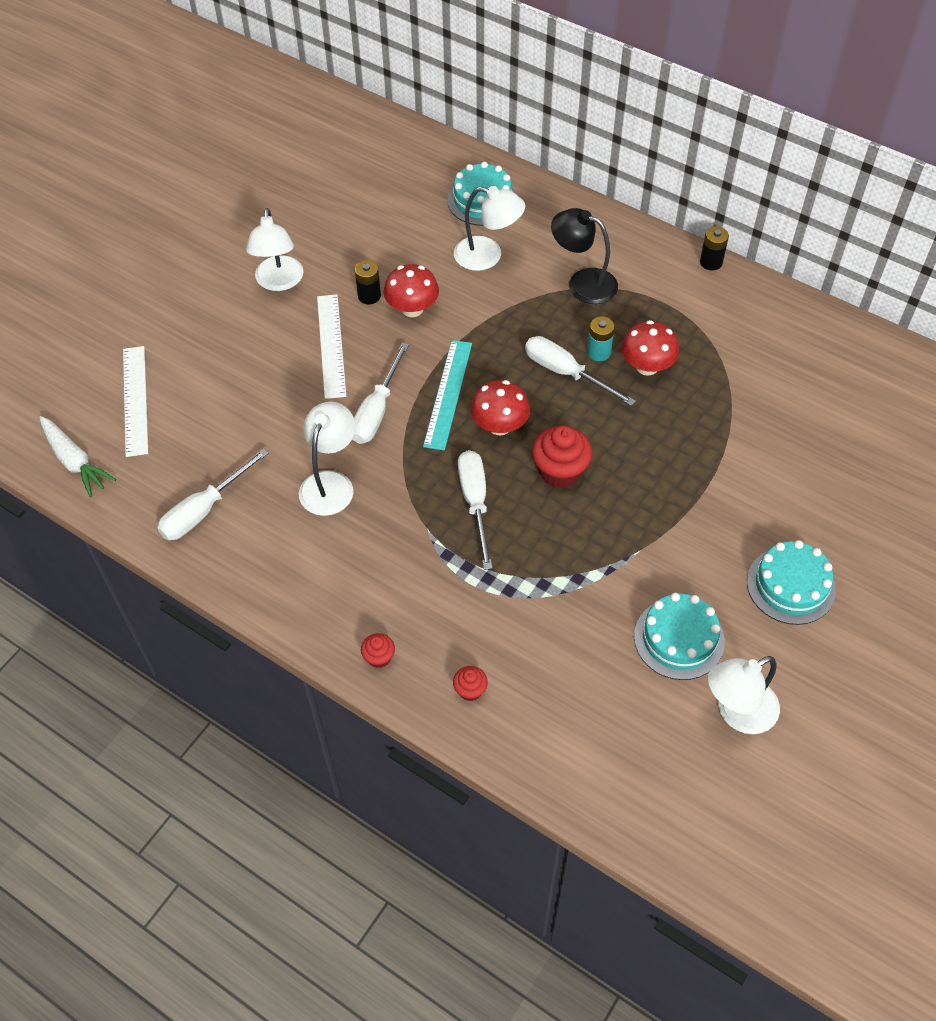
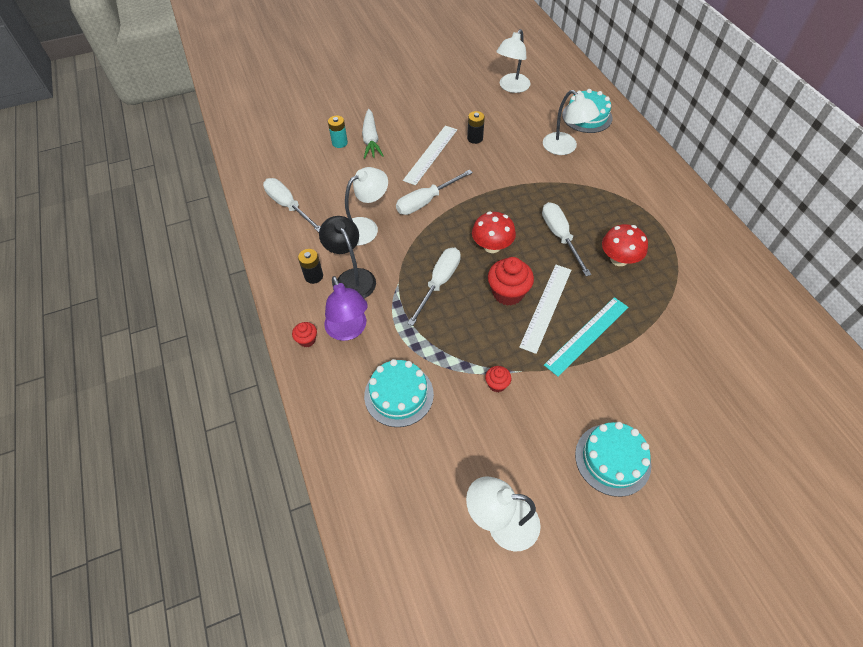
camera: 35 degrees right, 0 degrees up
white carrot [39,416,116,497] -> white carrot moved to [362,109,384,159]
white ruler [123,346,148,457] -> white ruler moved to [519,265,571,354]
white screwdriver [157,449,269,540] -> white screwdriver turned 60 degrees clockwise [263,178,320,232]
white lamp [246,208,304,291] -> white lamp moved to [496,29,530,93]
red mushroom [384,264,439,317] -> none
turquoise ruler [423,340,472,451] -> turquoise ruler moved to [544,297,628,377]
red cupcake [453,666,488,701] -> red cupcake moved to [485,366,511,392]
black lamp [551,208,618,304] -> black lamp moved to [319,216,376,298]
turquoise battery [587,317,615,361] -> turquoise battery moved to [328,116,348,148]
turquoise cake [634,593,725,680] -> turquoise cake moved to [364,359,434,427]
black battery [700,226,729,270] -> black battery moved to [298,249,323,284]
none -> purple lamp [324,276,368,341]

